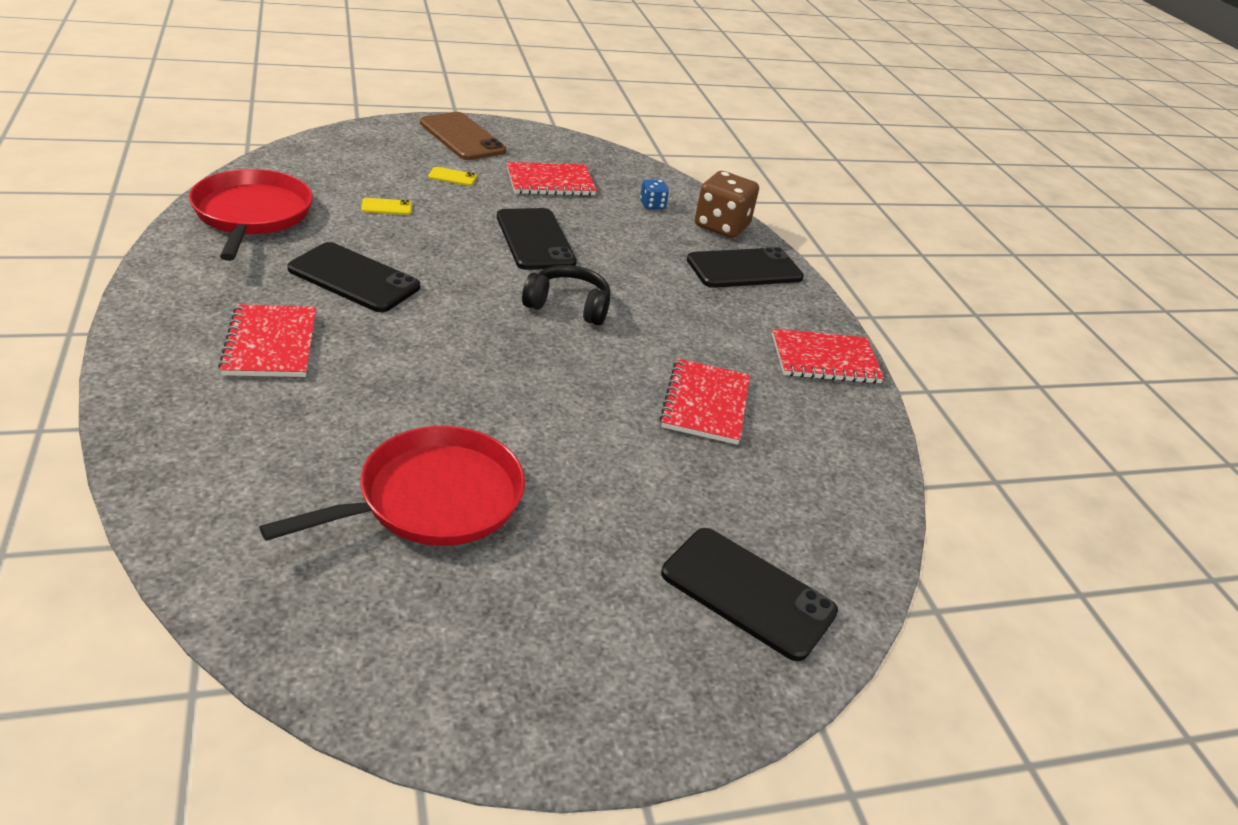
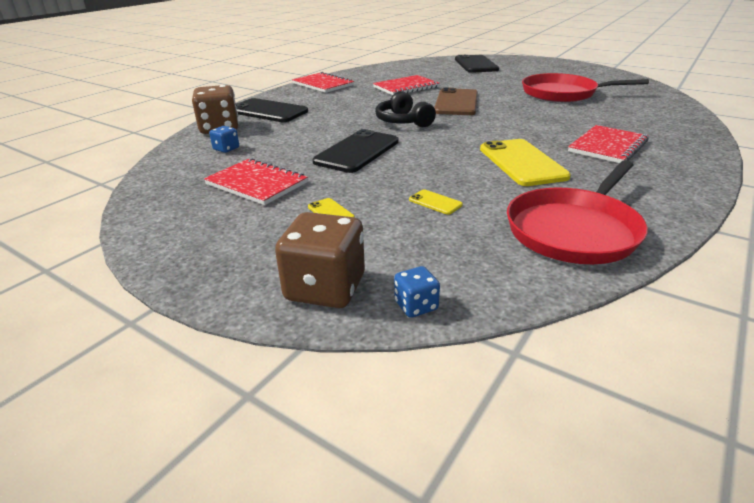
camera: 125 degrees left, 5 degrees down
black phone [287,242,420,312] -> yellow phone [480,139,571,186]
brown phone [420,112,506,160] -> brown phone moved to [434,87,478,115]
none -> brown dice [275,212,365,308]
none -> blue dice [394,266,440,318]

